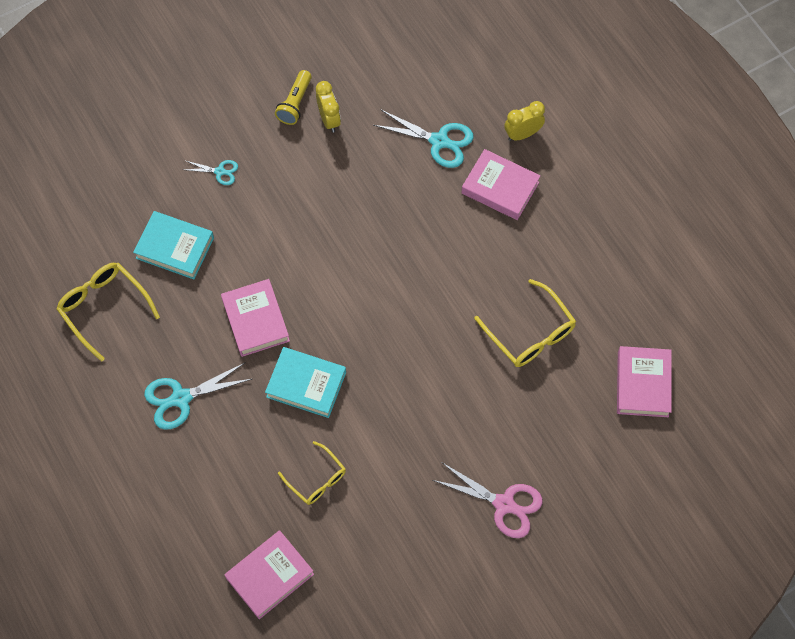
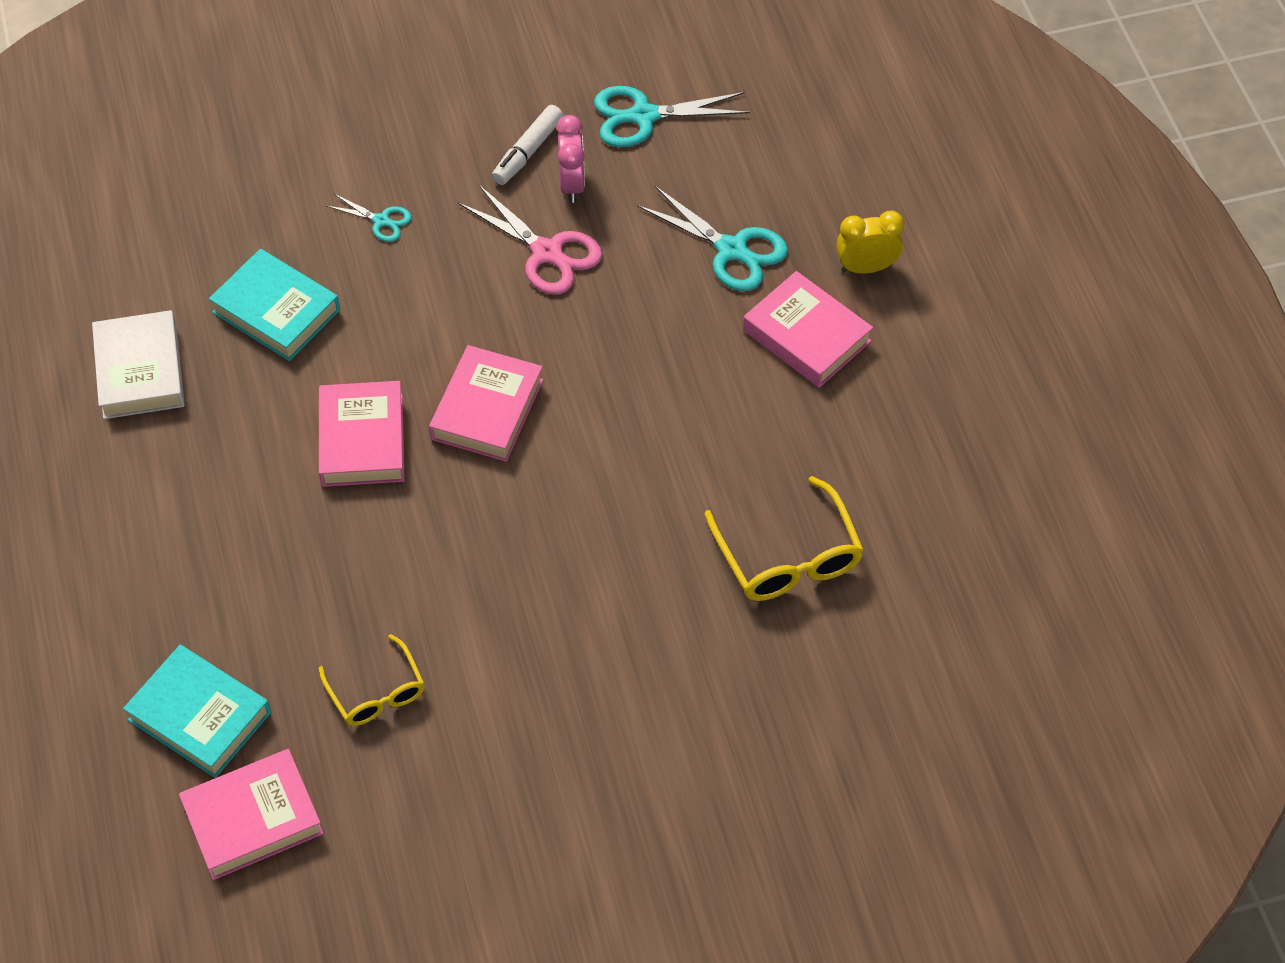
camera: 15 degrees right, 10 degrees down
yellow glasses [57,263,160,362] -> white book [92,310,185,419]
turquoise scissors [144,362,252,430] -> turquoise scissors moved to [594,86,750,147]
turquoise book [265,347,346,418] -> turquoise book moved to [123,645,271,778]
yellow flashlight [275,70,312,125] -> white marker [492,105,563,185]
yellow clock [316,81,341,133] -> pink clock [556,115,585,203]
pink scissors [433,462,543,538] -> pink scissors moved to [458,184,603,294]
pink book [617,346,672,417] -> pink book moved to [429,345,543,462]

